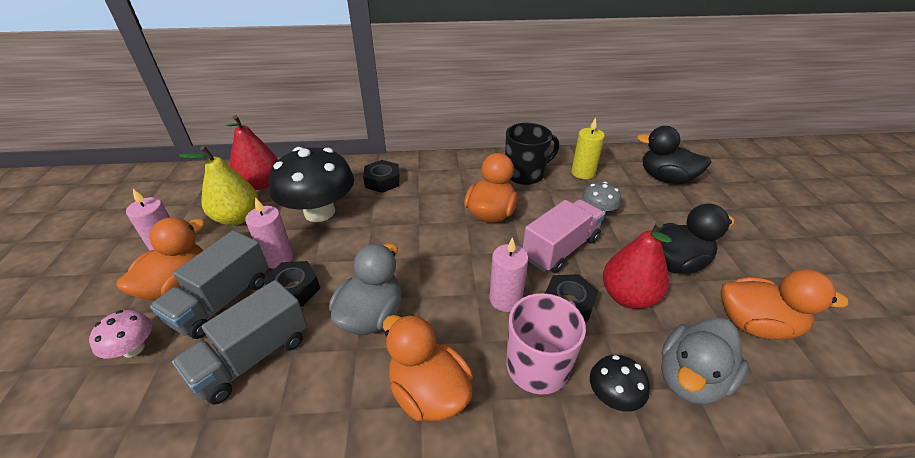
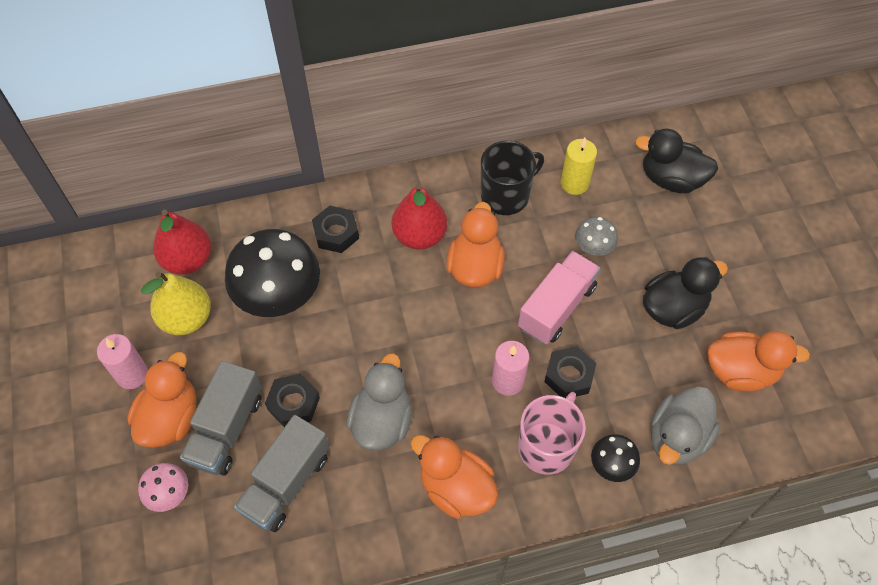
camera: 10 degrees left, 20 degrees up
pink candle [245,197,293,269] -> none
red pear [603,221,672,309] -> red pear moved to [392,184,447,249]

